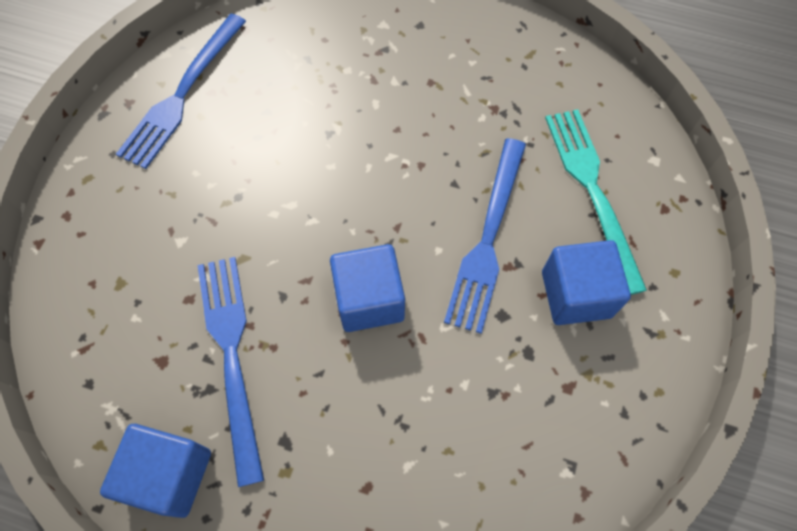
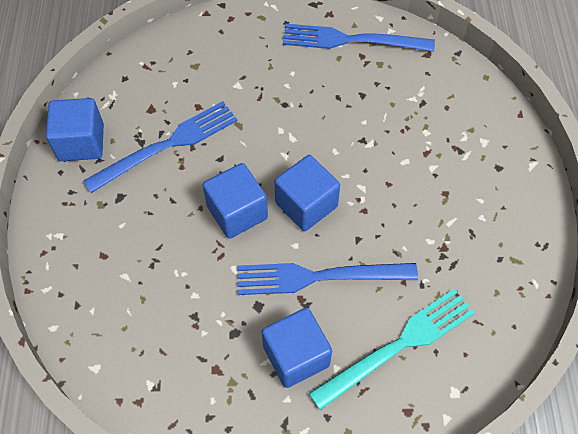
camera: 70 degrees right, 5 degrees down
none -> blue cube [274,155,340,231]

